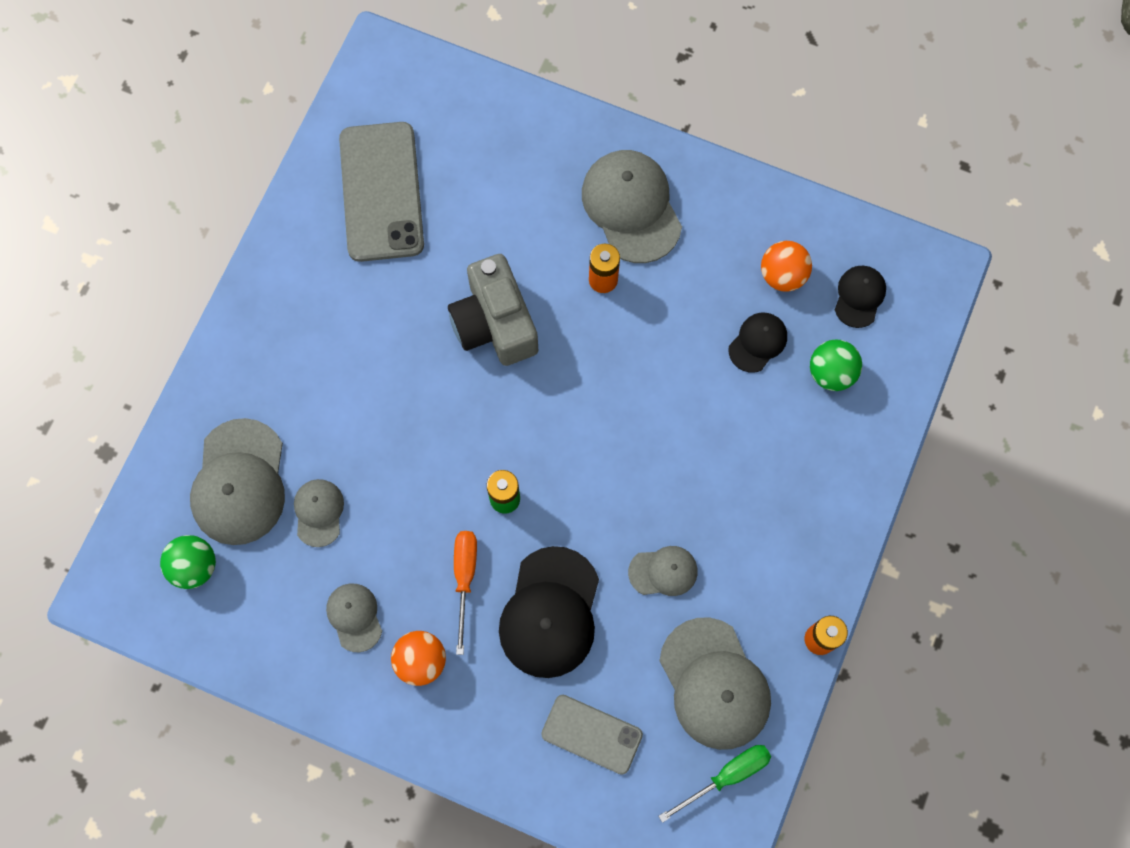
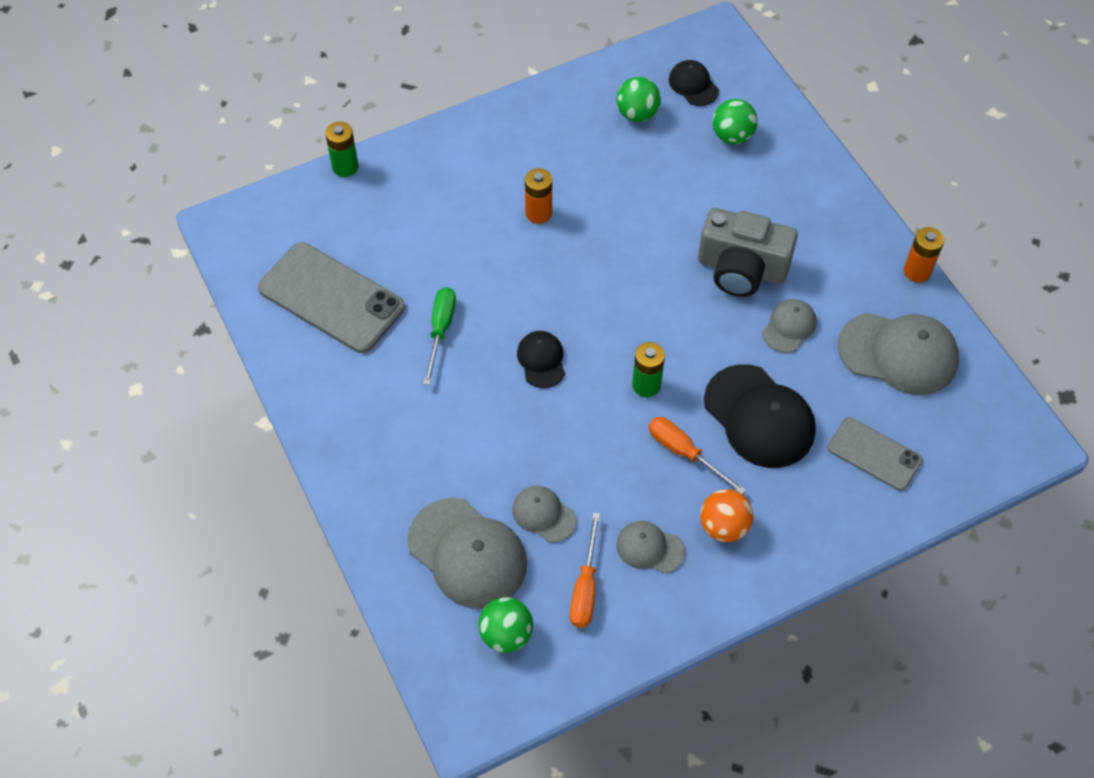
camera: 50 degrees left, 15 degrees down
grey camera [448,254,538,366] -> grey camera moved to [698,208,798,297]
grey phone [541,695,643,775] -> grey phone turned 60 degrees clockwise [827,417,922,491]
grey cap [582,150,682,263] -> none
green screwdriver [658,745,771,823] -> green screwdriver moved to [423,287,456,385]
black cap [729,313,787,373] -> black cap moved to [517,331,565,388]
orange ball [761,241,812,292] -> green ball [616,77,661,122]
none -> green battery [325,122,358,177]
none -> orange screwdriver [570,512,600,628]

